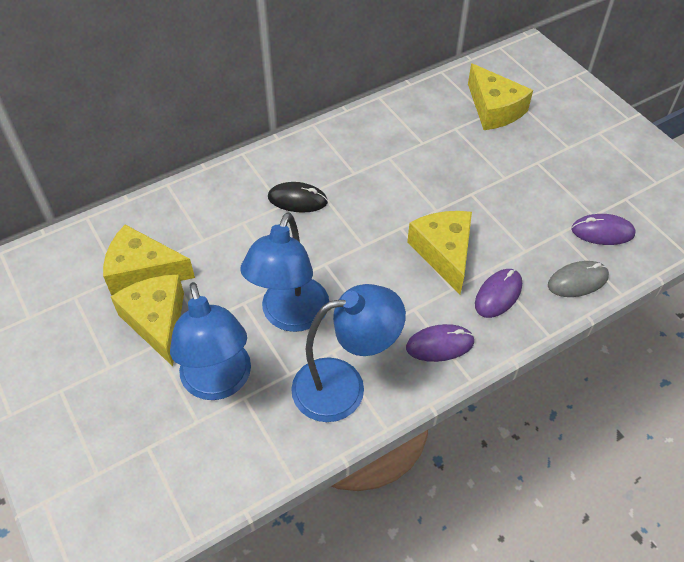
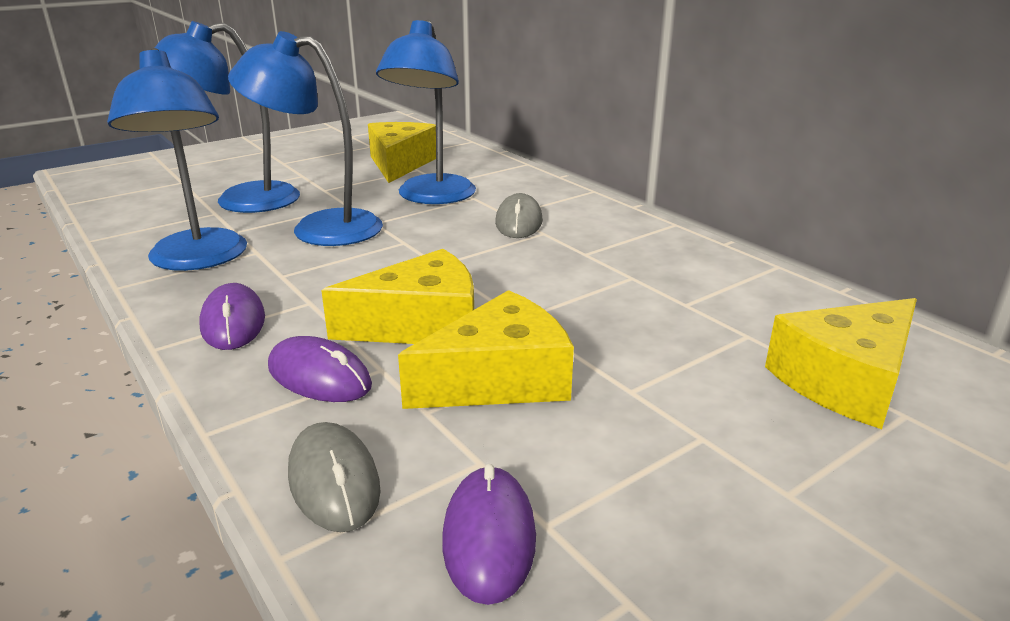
camera: 85 degrees right, 25 degrees down
yellow cheese [111,274,184,366] -> yellow cheese moved to [398,290,574,409]
black mouse [268,182,328,213] -> grey mouse [495,193,543,238]
none -> blue lamp [376,20,476,204]

